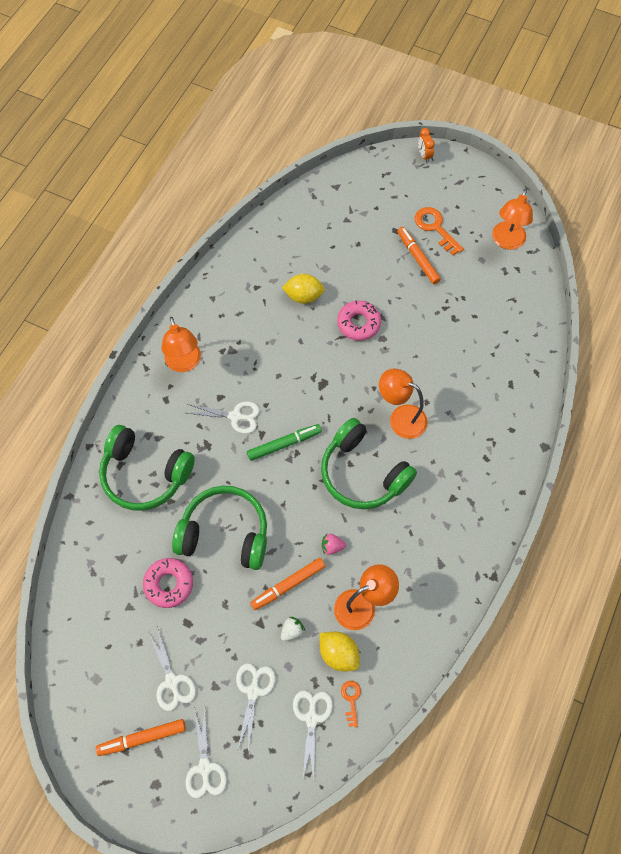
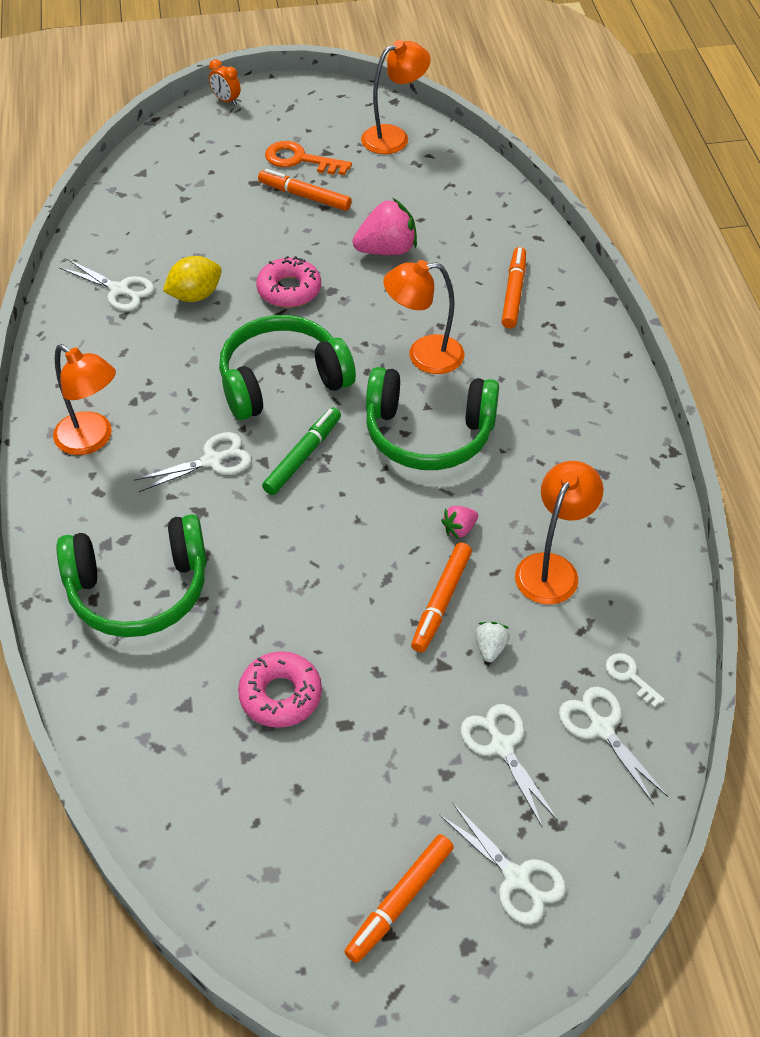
camera: 35 degrees left, 15 degrees down
white scissors [148,626,196,711] -> white scissors moved to [60,259,154,311]
green headphones [172,486,267,570] -> green headphones moved to [219,315,356,420]
yellow lemon [320,632,360,671] -> none
orange key [341,681,361,727] -> white key [606,653,665,707]
orange lamp [492,189,533,250] -> orange lamp turned 105 degrees counterclockwise [361,40,431,154]
none -> pink strawberry [353,198,417,255]
none -> orange marker [502,247,526,329]

